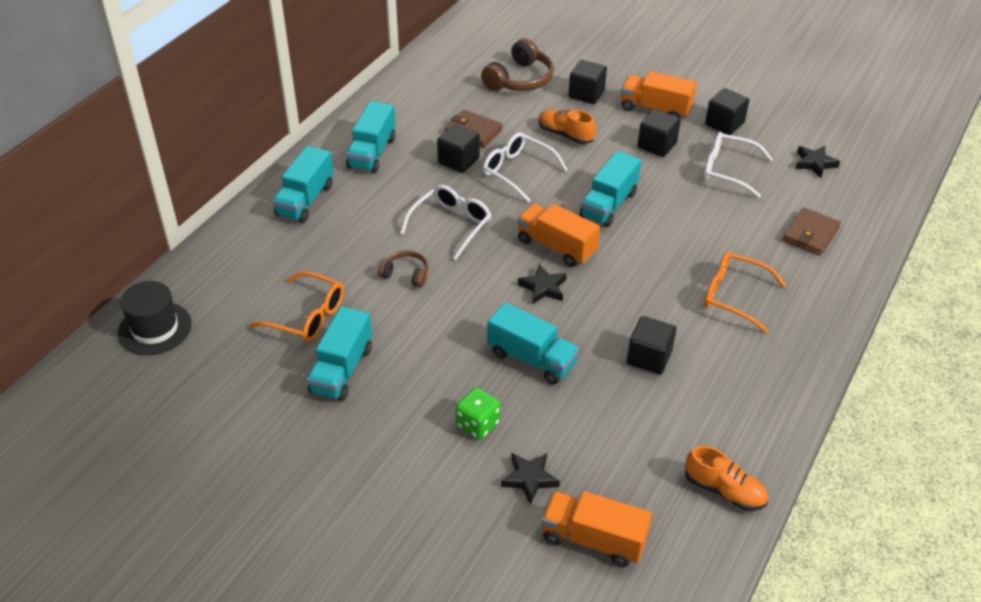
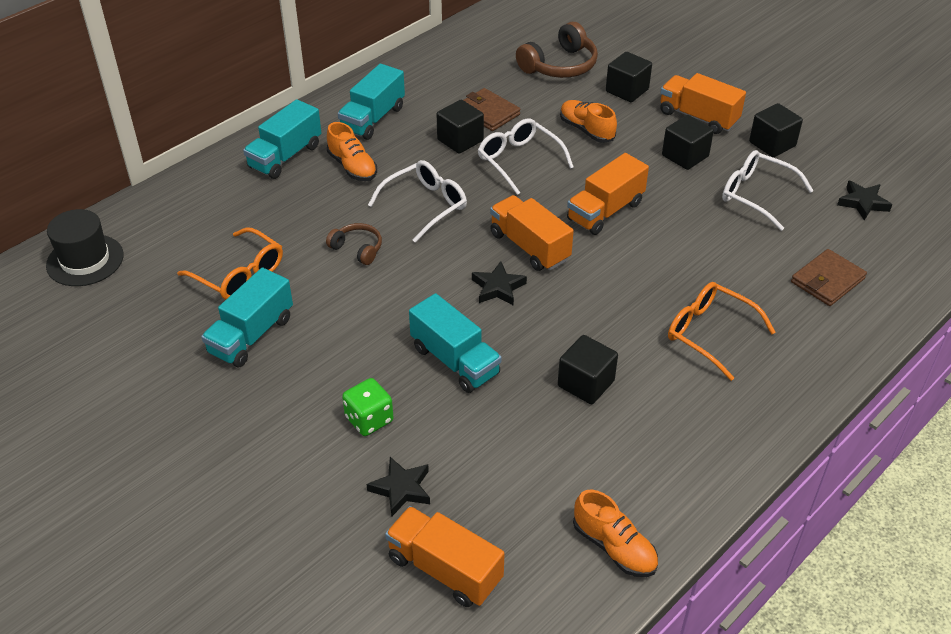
camera: 15 degrees right, 0 degrees up
turquoise truck [580,151,641,227] -> orange truck [567,153,649,235]
none -> orange shoe [327,122,377,181]

